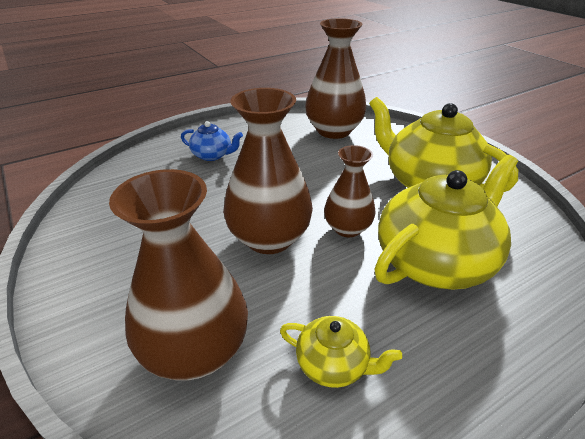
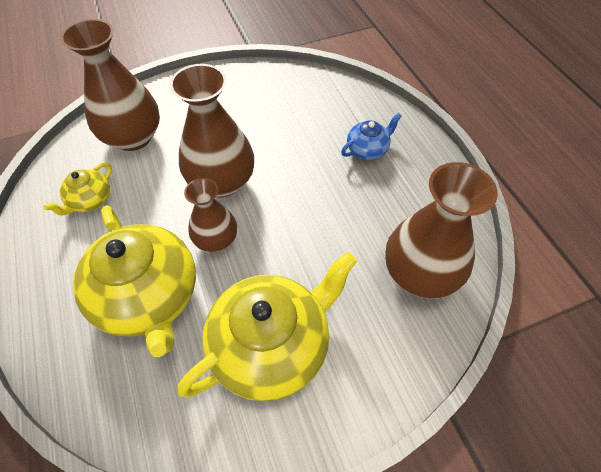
camera: 100 degrees right, 20 degrees up
blue teapot [181,121,243,161] -> blue teapot turned 150 degrees counterclockwise [341,113,402,160]

